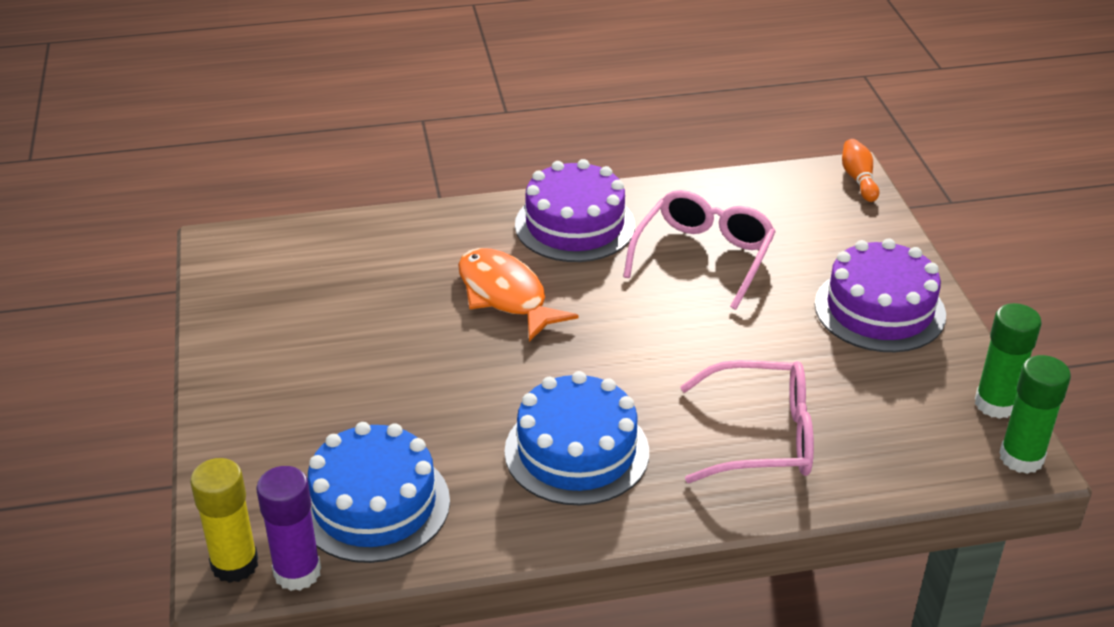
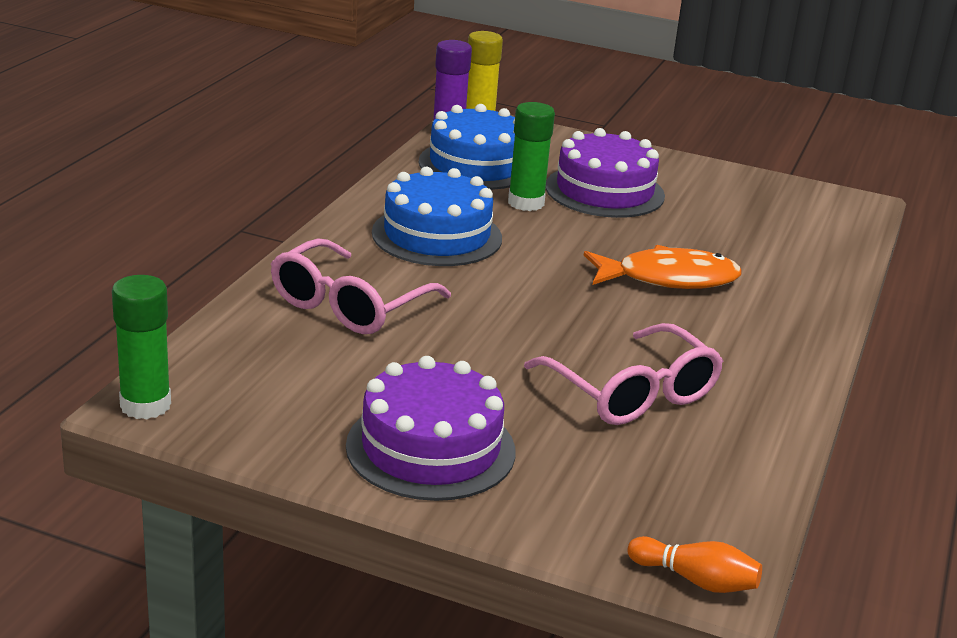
camera: 120 degrees right, 10 degrees down
purple cake [515,159,635,262] -> purple cake moved to [546,128,665,218]
green glue stick [975,303,1042,419] -> green glue stick moved to [508,102,555,211]

